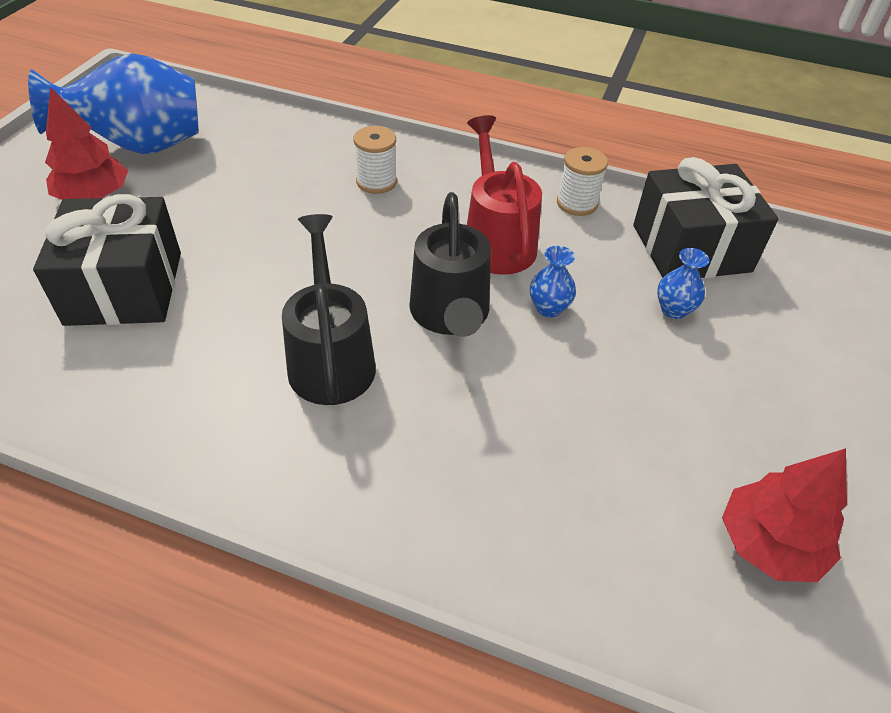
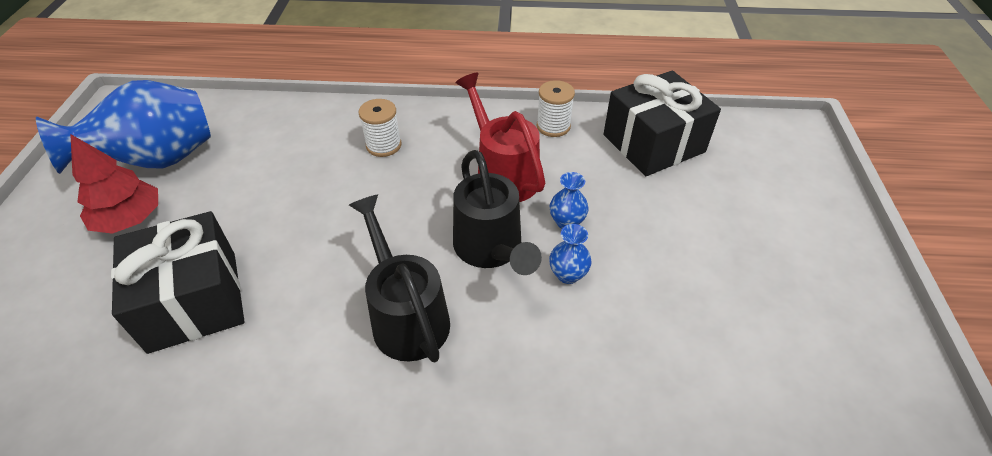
camera: 15 degrees left, 0 degrees up
blue vase [657,248,709,319] -> blue vase moved to [549,224,592,284]
red tree [722,448,847,582] -> none

